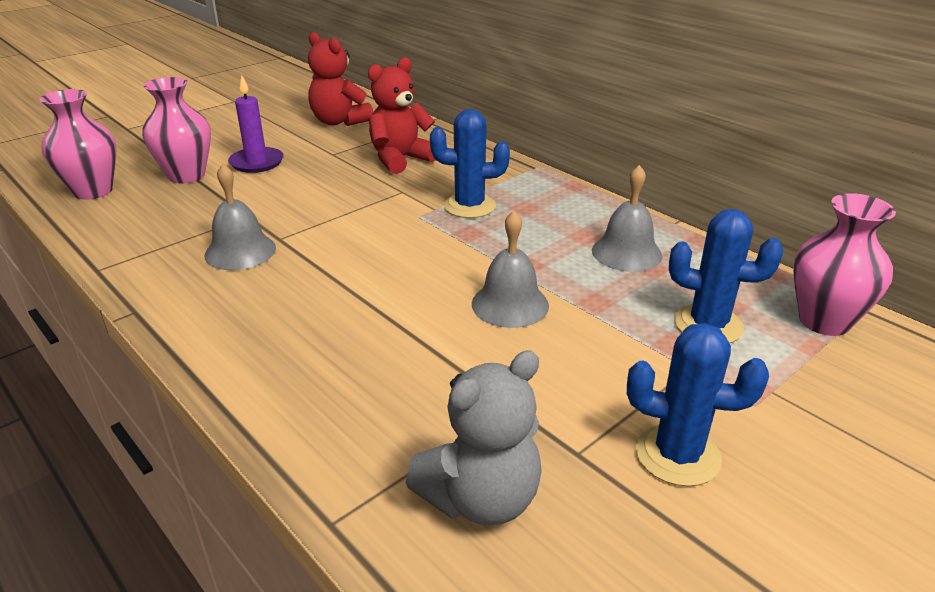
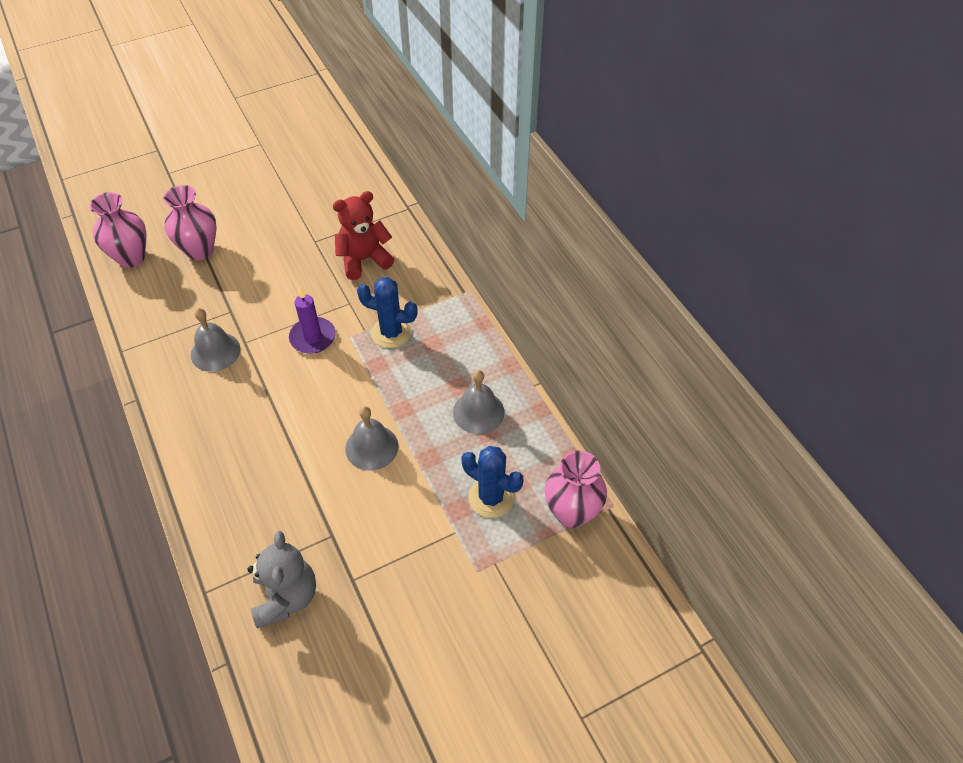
camera: 15 degrees right, 20 degrees up
purple candle [228,75,284,173] -> purple candle moved to [289,287,336,354]
red teddy bear [308,32,373,126] -> none
grey teddy bear [405,350,542,525] -> grey teddy bear turned 75 degrees counterclockwise [248,531,316,629]
blue cactus [627,323,769,486] -> none

